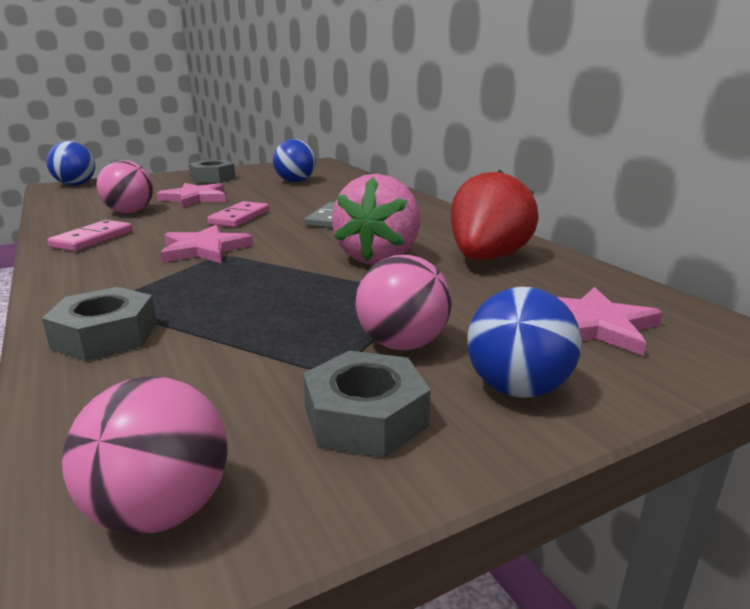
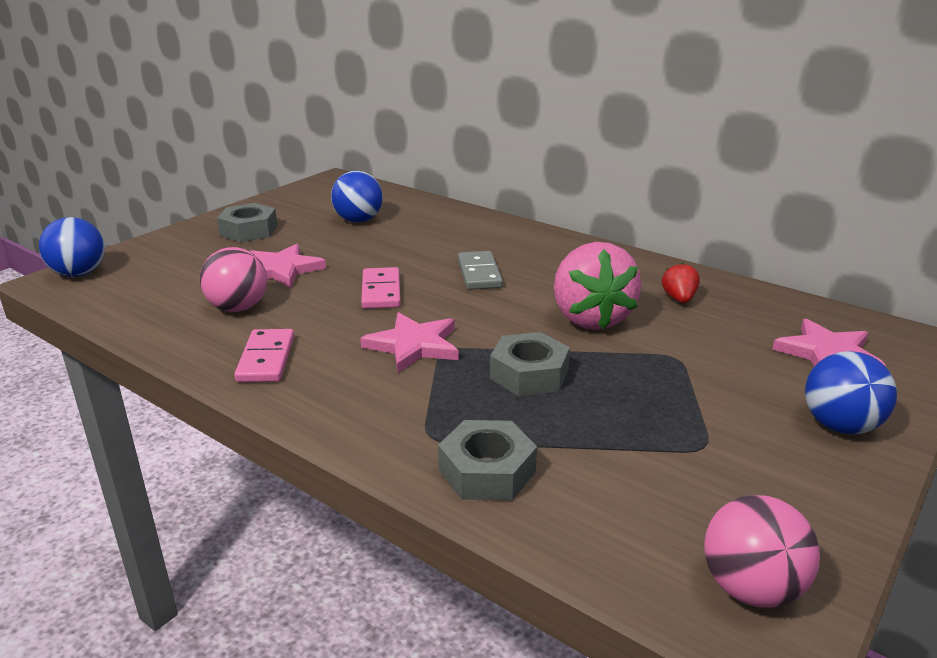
camera: 25 degrees left, 5 degrees up
grey nut [303,351,431,458] -> grey nut moved to [490,332,570,396]
pink ball [355,255,451,350] -> none
red strawberry [451,170,539,260] -> red strawberry [662,263,700,303], size x0.45

